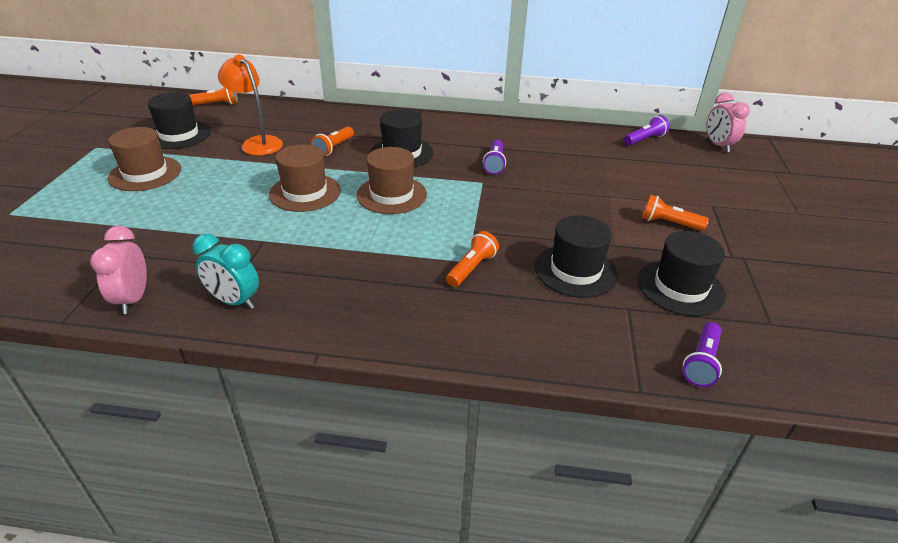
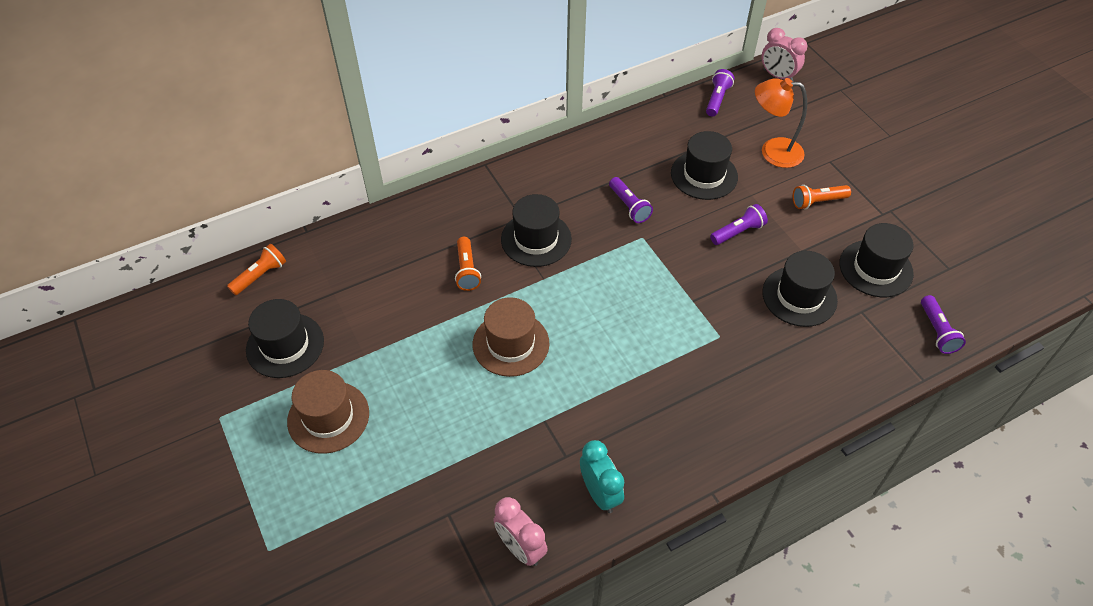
camera: 35 degrees left, 15 degrees up
turquoise clock [193,234,259,309] -> turquoise clock turned 105 degrees counterclockwise [580,440,624,513]
orange lamp [218,55,283,156] -> orange lamp moved to [755,78,807,168]
brown hat [356,147,427,214] -> none
orange flashlight [446,231,499,287] -> none
none -> black hat [671,131,738,200]
none -> purple flashlight [710,204,768,245]

